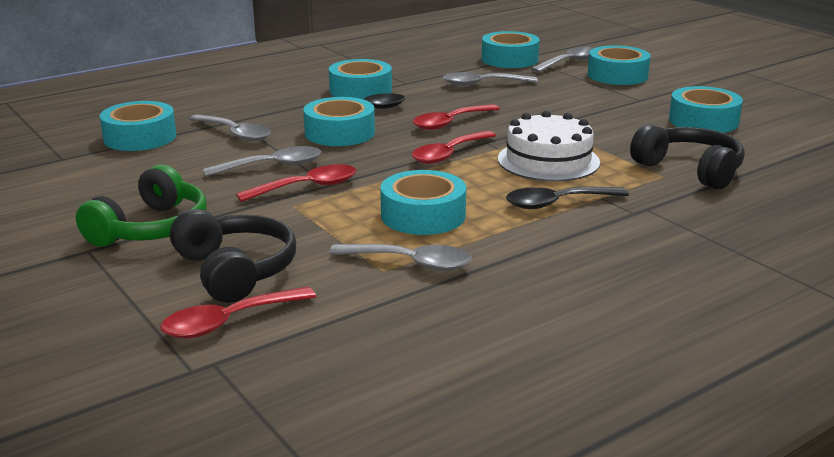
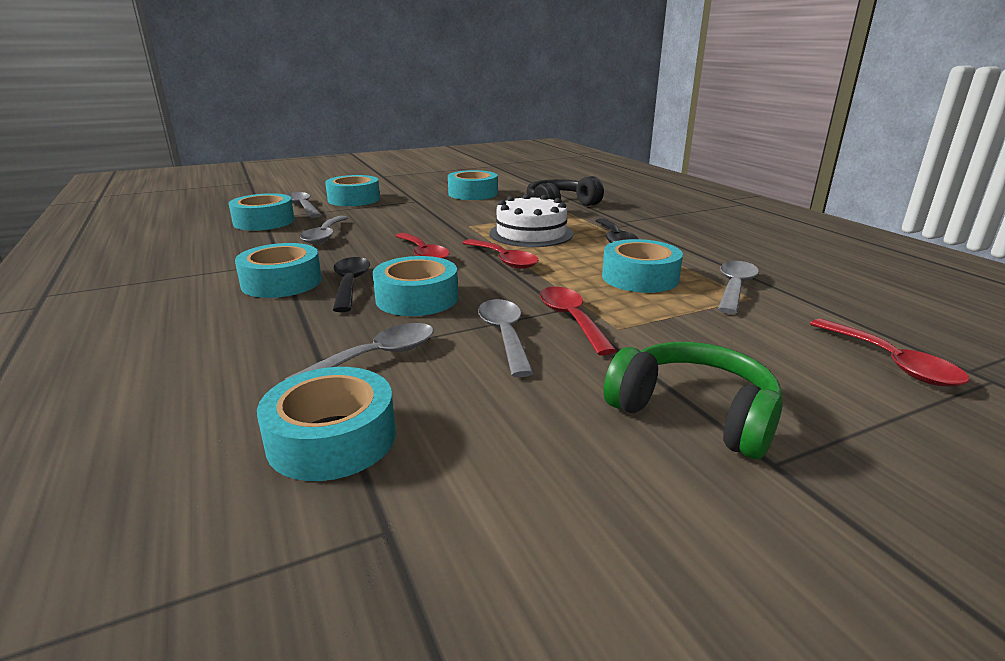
camera: 80 degrees left, 0 degrees up
black headphones [170,209,296,303] -> none

